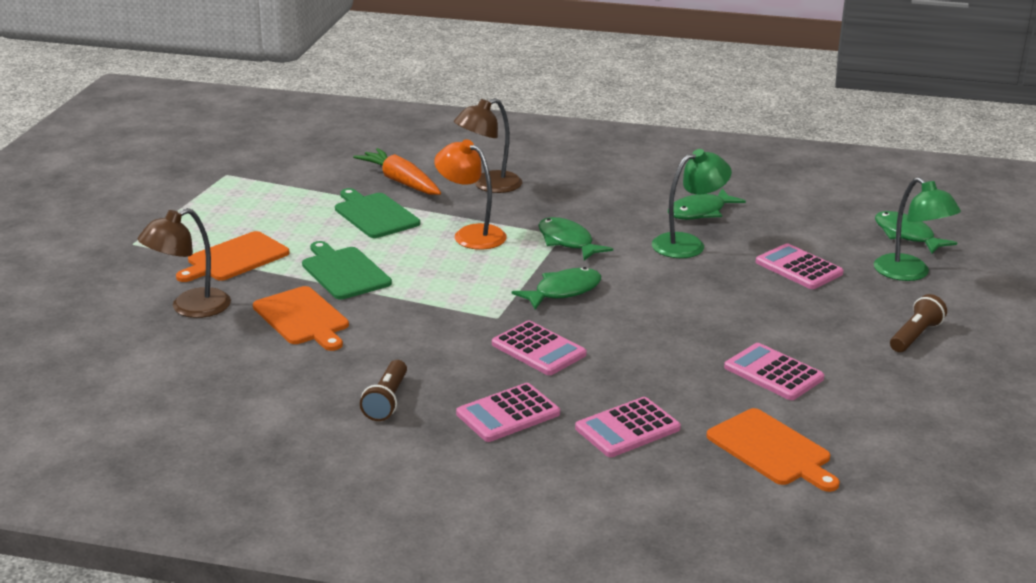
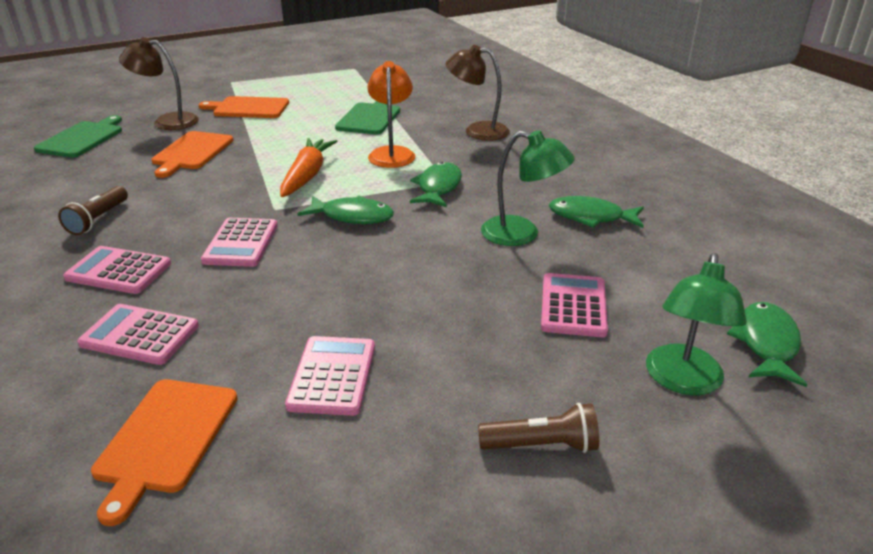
camera: 50 degrees right, 5 degrees up
green cutting board [302,241,392,299] -> green cutting board moved to [34,115,122,158]
orange carrot [353,148,441,195] -> orange carrot moved to [280,138,337,197]
brown flashlight [360,360,407,421] -> brown flashlight turned 45 degrees counterclockwise [58,186,128,235]

